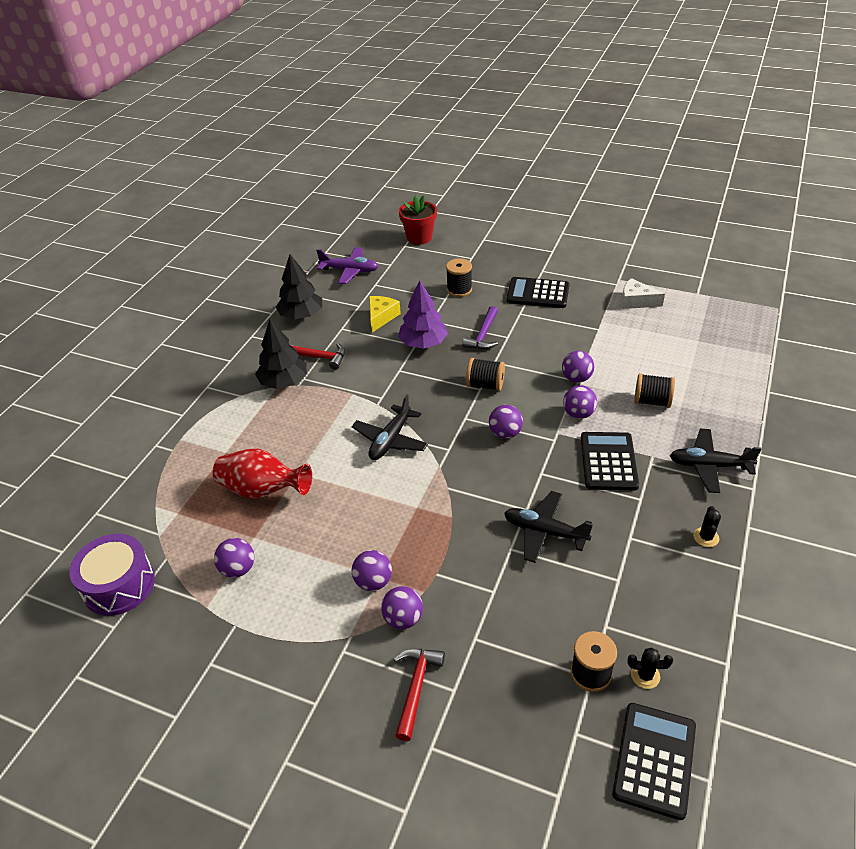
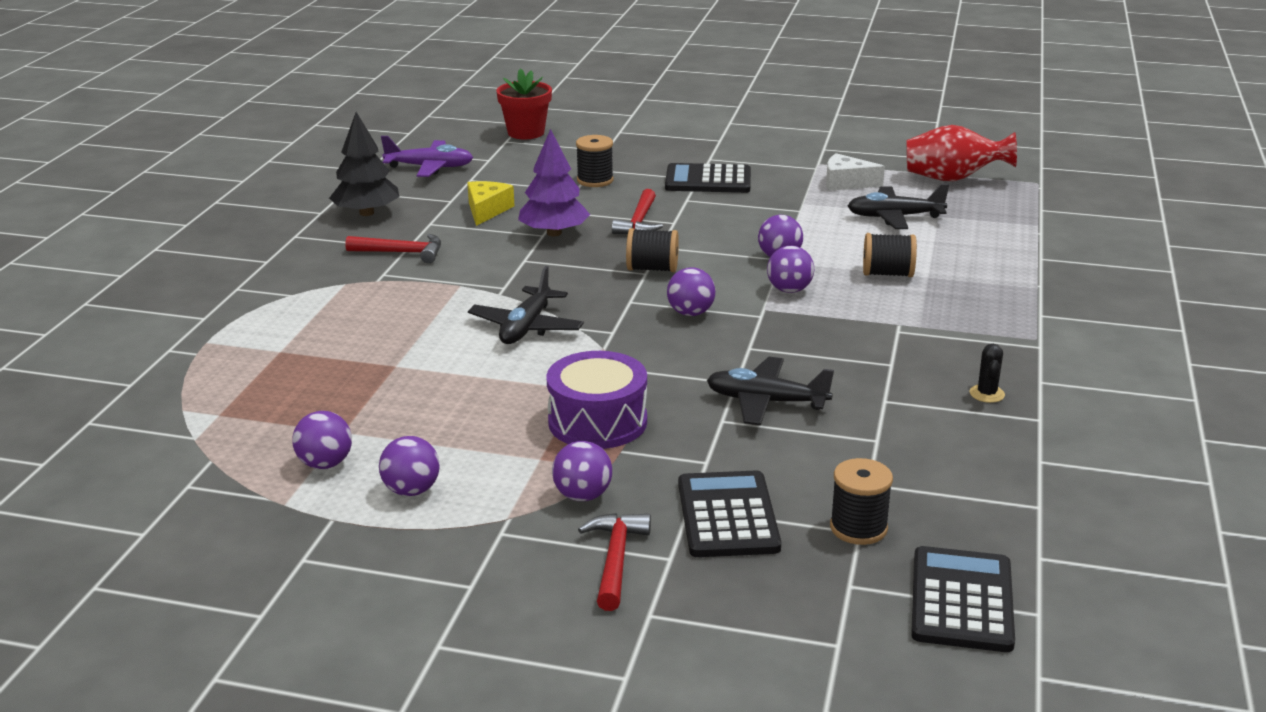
camera: 10 degrees left, 15 degrees down
purple drum [69,534,155,616] -> purple drum moved to [547,351,647,449]
red vase [213,449,312,499] -> red vase moved to [906,125,1017,181]
black tree [255,319,307,389] -> none
purple ball [352,550,392,591] -> purple ball moved to [379,436,440,496]
purple hammer [462,306,498,349] -> red hammer [612,189,663,234]
black calculator [581,432,639,490] -> black calculator moved to [678,470,781,557]
black cactus [628,647,673,689] -> none
black plane [670,429,761,493] -> black plane moved to [848,184,949,229]

